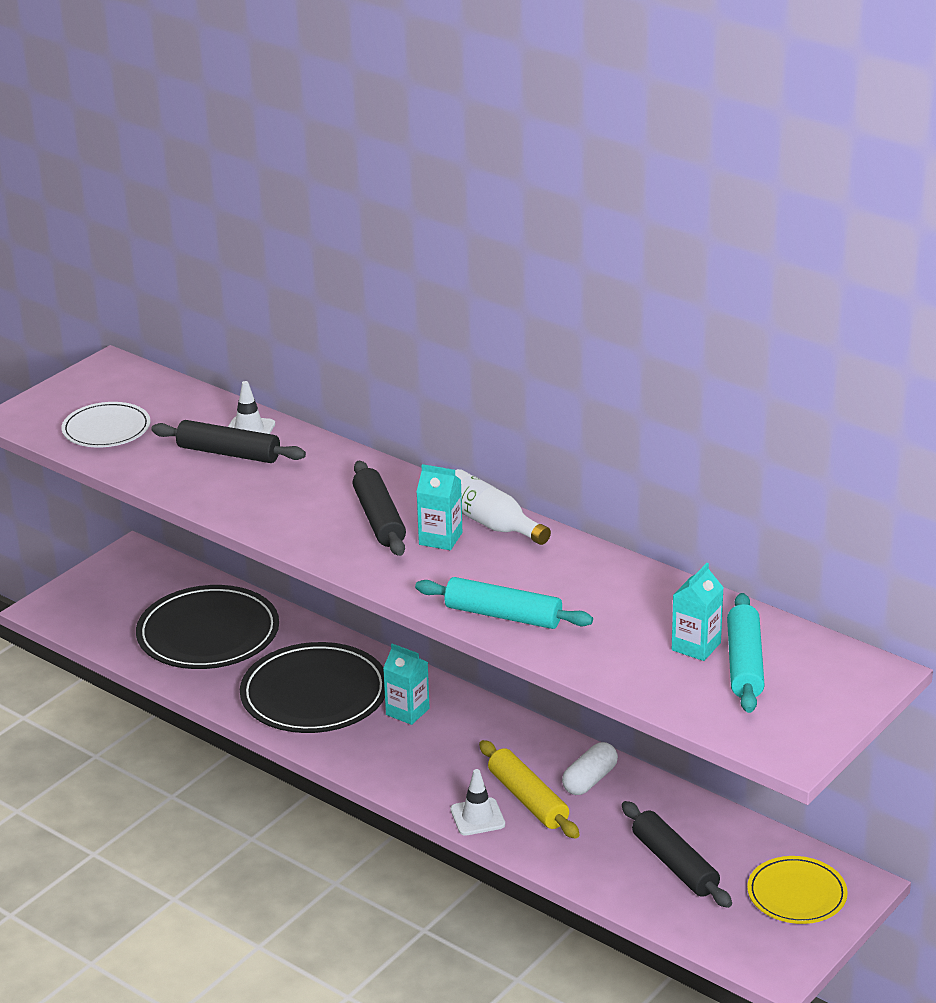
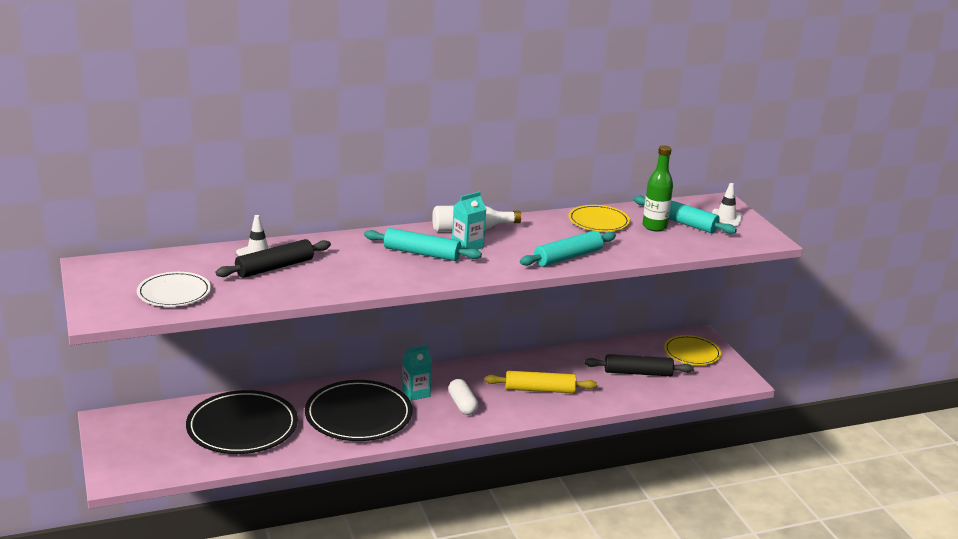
camera: 60 degrees left, 5 degrees down
black rolling pin [353,461,406,556] -> turquoise rolling pin [364,228,482,261]
white traffic cone [450,769,505,836] -> white traffic cone moved to [712,183,743,226]
white capsule [562,742,618,795] -> white capsule moved to [448,379,478,415]
turquoise carton [672,563,724,661] -> green bottle [642,145,673,231]
none -> yellow plate [569,205,630,232]

